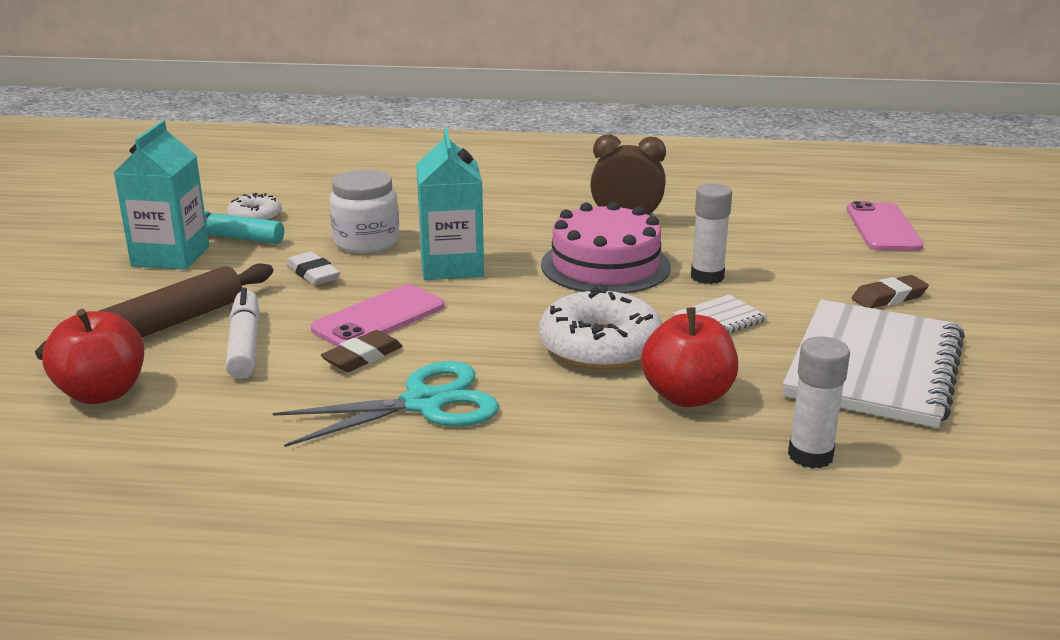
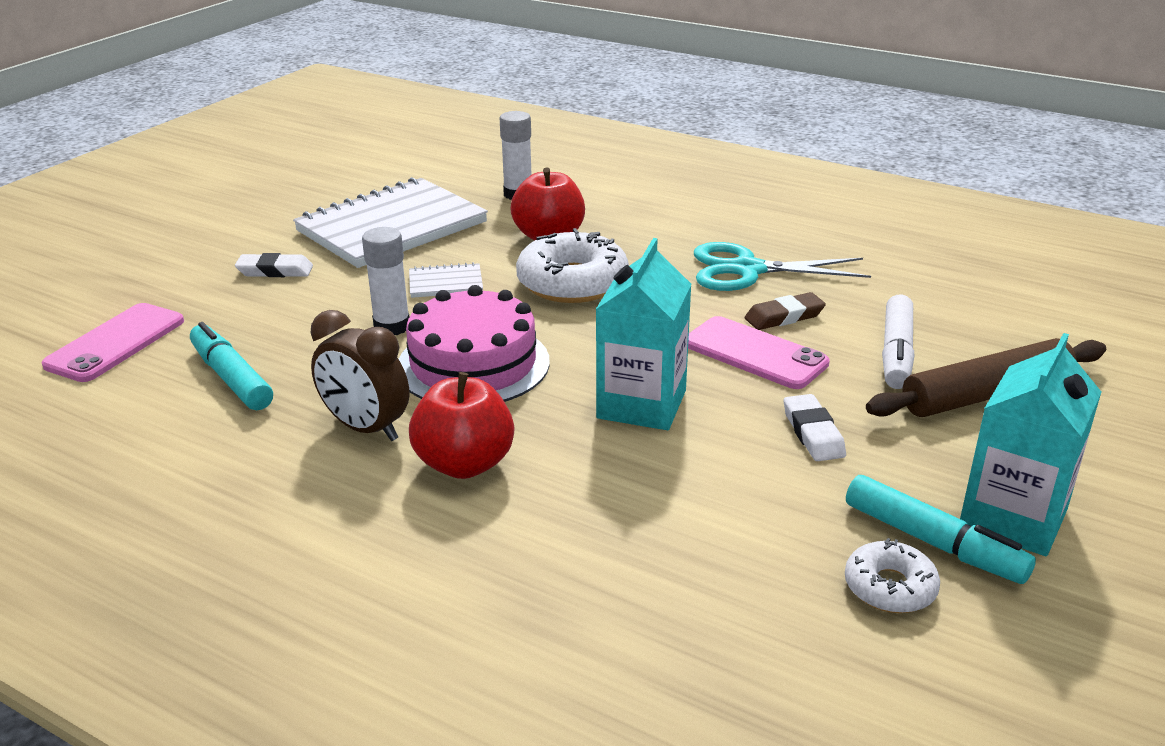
camera: 155 degrees left, 5 degrees up
red apple [42,309,144,404] -> red apple moved to [409,372,514,479]
pink phone [311,284,445,347] -> pink phone turned 60 degrees clockwise [688,316,830,389]
white jar [329,169,399,254] -> none
brown eraser [852,275,929,308] -> white eraser [235,253,313,277]
none -> turquoise marker [190,322,273,410]

